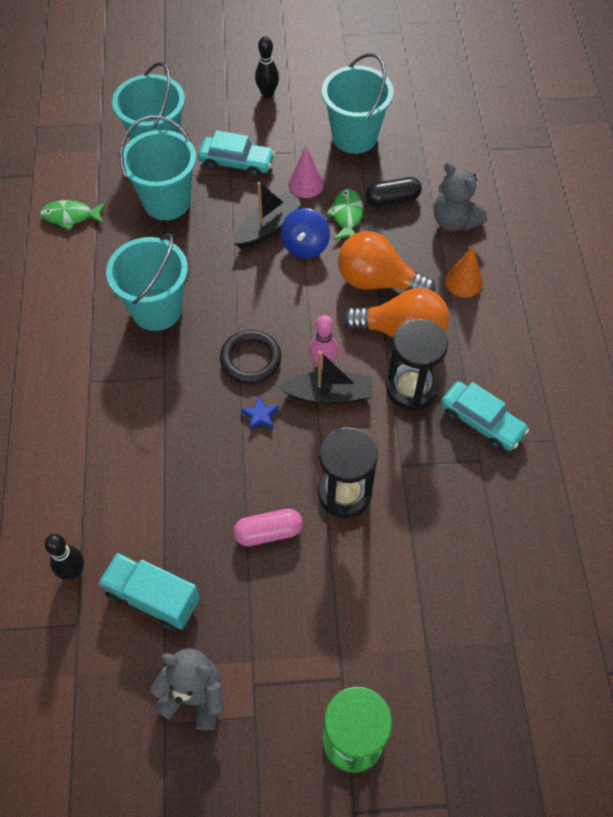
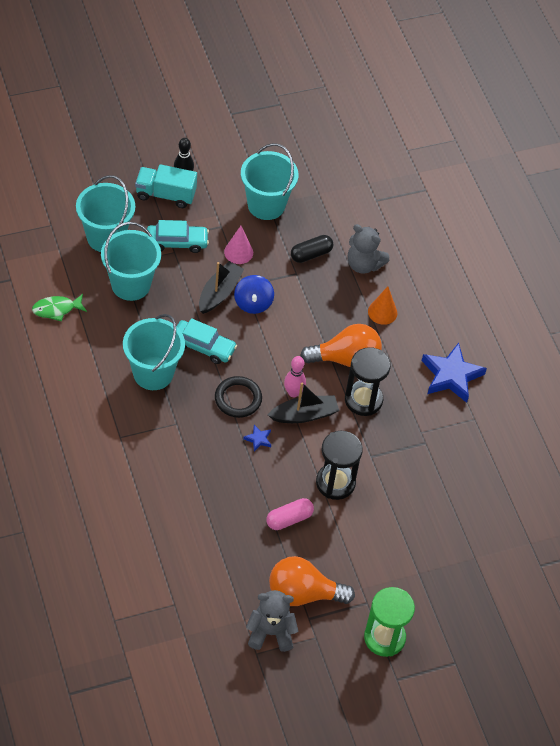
camera: 20 degrees left, 5 degrees down
black bowling pin [44,534,84,580] -> none
turquoise truck [99,553,200,631] -> turquoise truck moved to [135,164,197,208]
green fish [326,189,363,240] -> none
orange light bulb [338,231,435,292] -> orange light bulb moved to [269,556,355,606]
turquoise car [441,381,529,451] -> turquoise car moved to [177,318,237,364]
none -> blue star [422,343,487,403]

